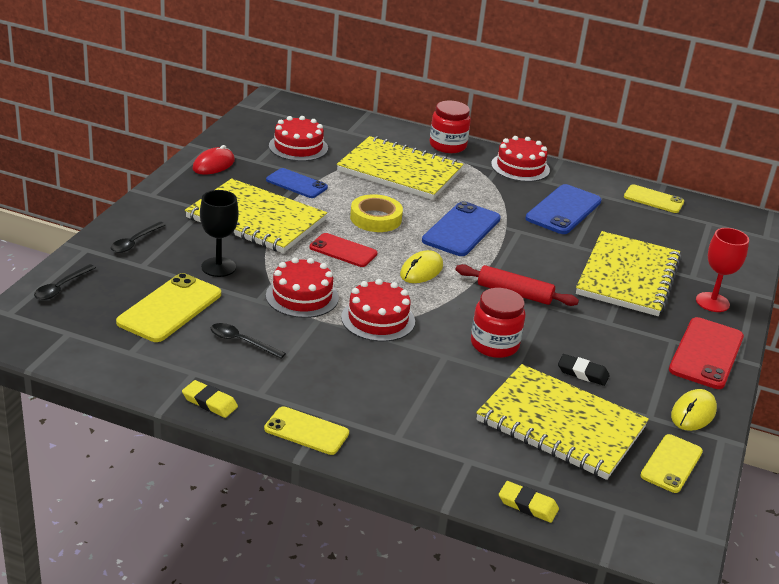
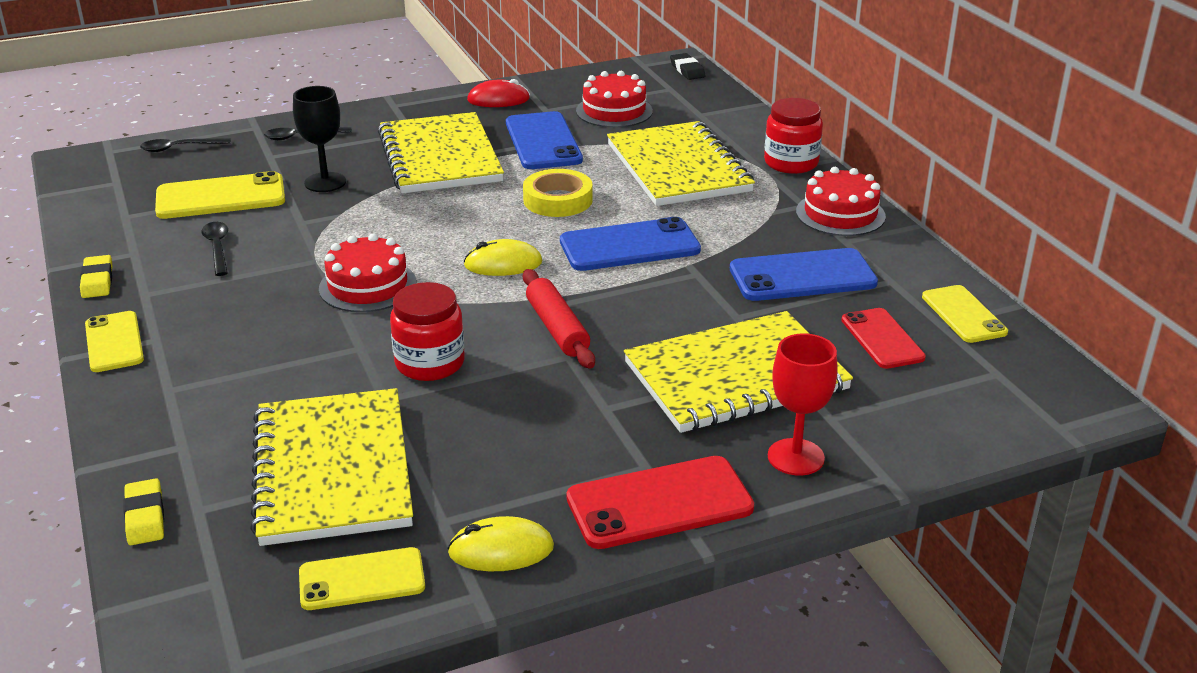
camera: 50 degrees right, 0 degrees up
blue phone [266,168,328,198] -> blue phone [506,111,583,169], size x1.54
red cake [266,257,339,318] -> none
red phone [310,233,378,267] -> red phone moved to [841,308,926,369]
black eraser [558,354,610,386] -> black eraser moved to [670,53,706,80]

